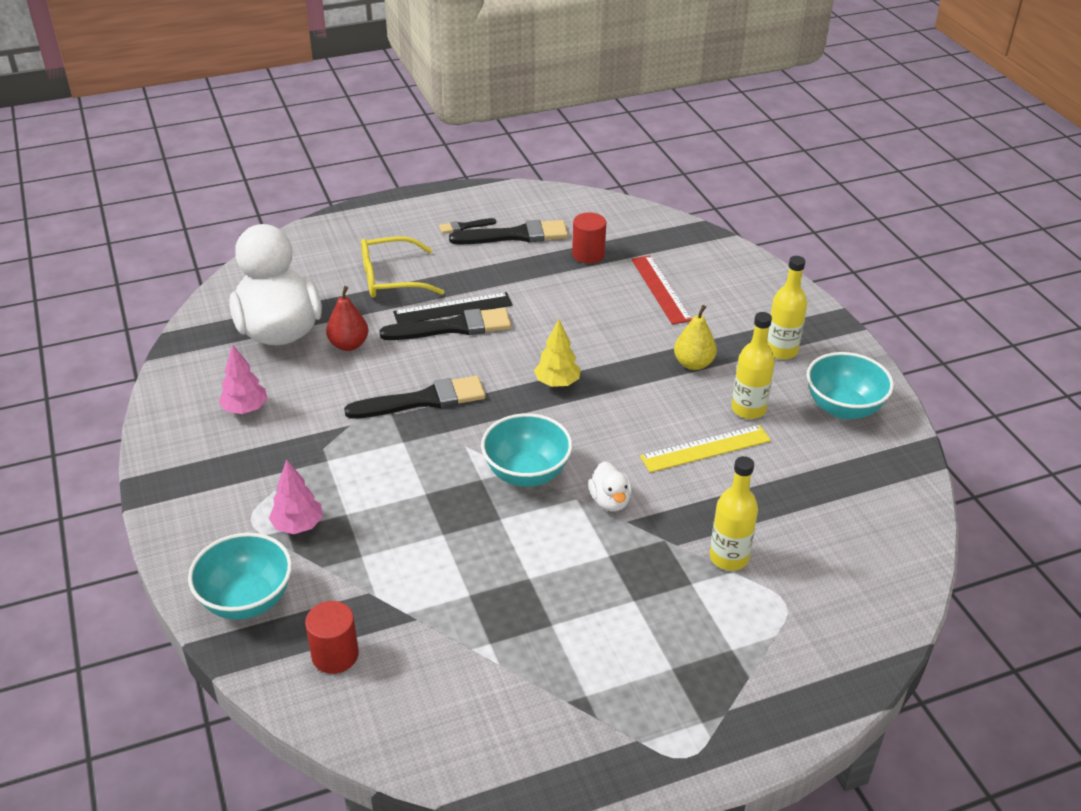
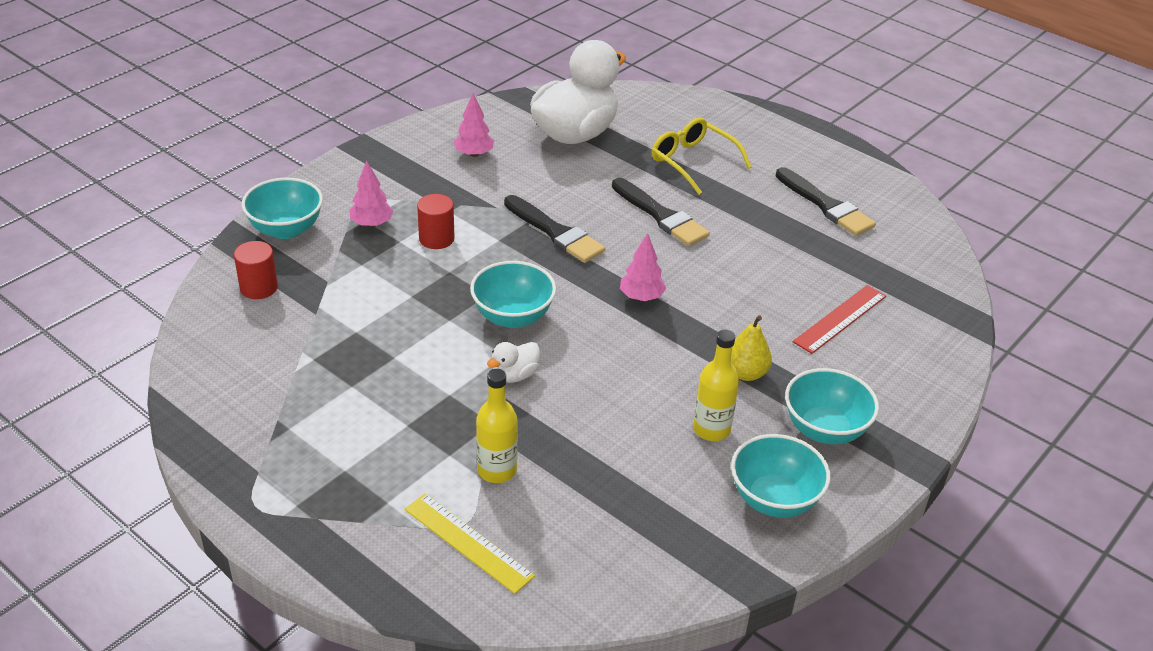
camera: 60 degrees right, 0 degrees up
red pear [326,286,368,351] -> none
black ruler [393,292,513,324] -> none
black brush [439,218,496,233] -> none
yellow tree [534,319,581,387] -> pink tree [620,233,666,301]
red cylinder [572,212,606,264] -> red cylinder moved to [417,194,455,249]
yellow ruler [640,425,771,473] -> yellow ruler moved to [404,493,535,594]
yellow bottle [768,256,807,360] -> turquoise bowl [785,368,879,444]

